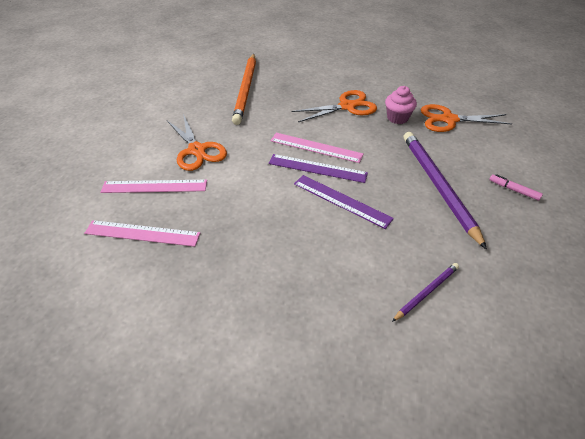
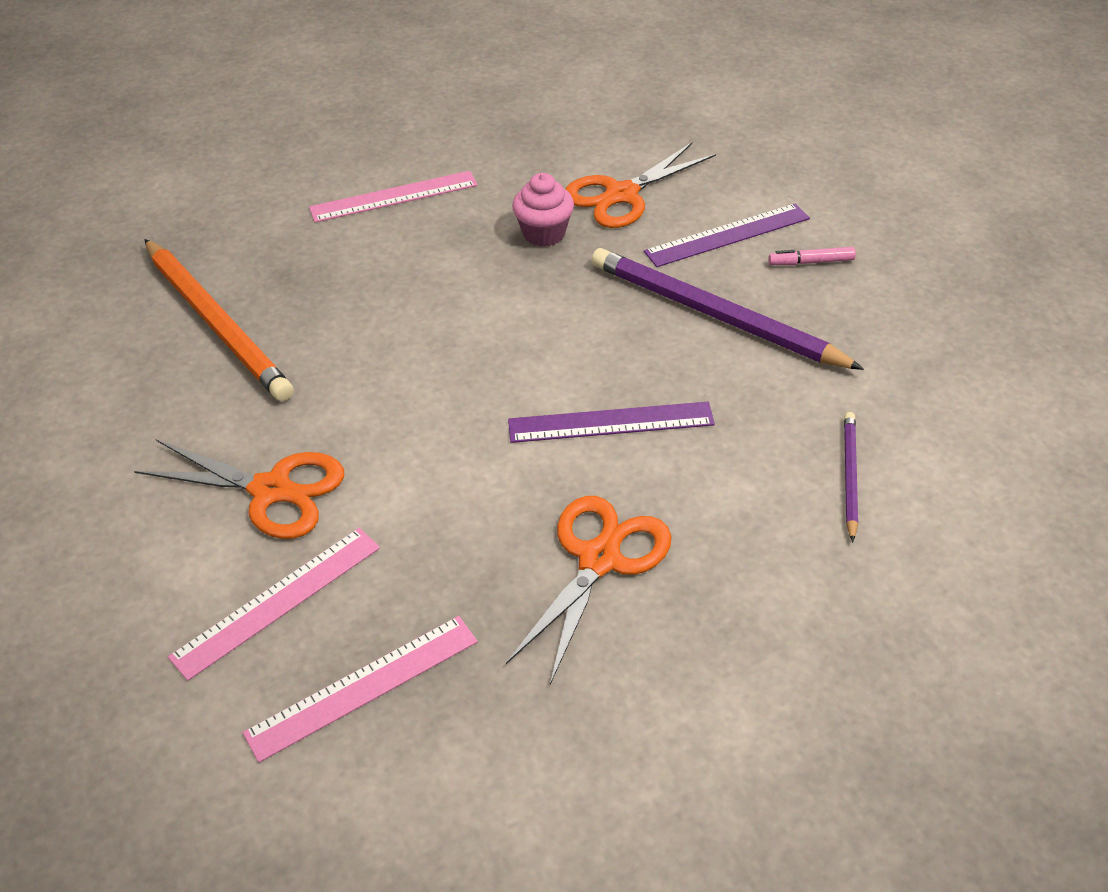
camera: 40 degrees left, 0 degrees up
purple ruler [269,154,368,183] -> purple ruler moved to [644,203,810,267]
pink ruler [270,133,364,163] -> pink ruler moved to [309,171,478,223]
orange scissors [292,90,377,122] -> orange scissors moved to [506,496,672,685]

